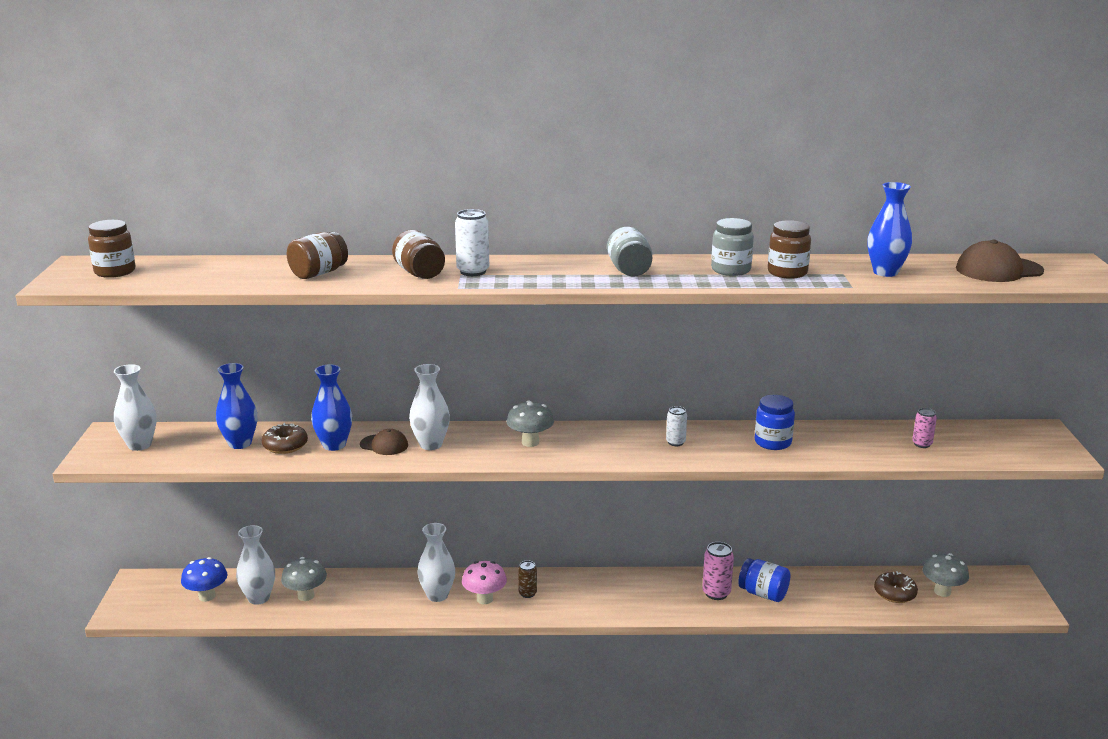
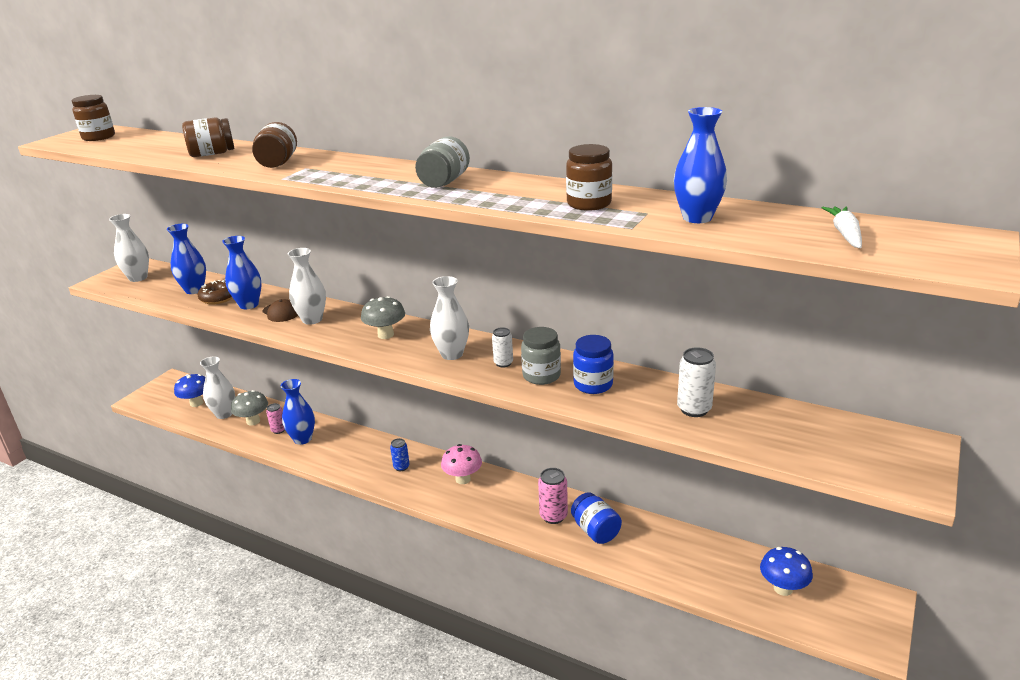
camera: 30 degrees right, 5 degrees up
white vase [417,523,455,602] -> white vase moved to [430,276,469,360]
white can [455,209,489,276] -> white can moved to [677,347,716,417]
pink mushroom [462,561,507,604] -> pink mushroom moved to [441,444,482,484]
brown can [518,560,537,598] -> blue can [390,438,410,471]
grey jar [711,218,754,276] -> grey jar moved to [521,327,561,385]
brown donut [874,571,918,603] -> none
pink can [912,408,937,448] -> pink can moved to [266,403,285,434]
grey mushroom [923,553,969,597] -> blue mushroom [760,547,813,596]
brown cap [956,240,1044,282] -> white carrot [822,206,862,248]
none -> blue vase [281,379,315,445]

